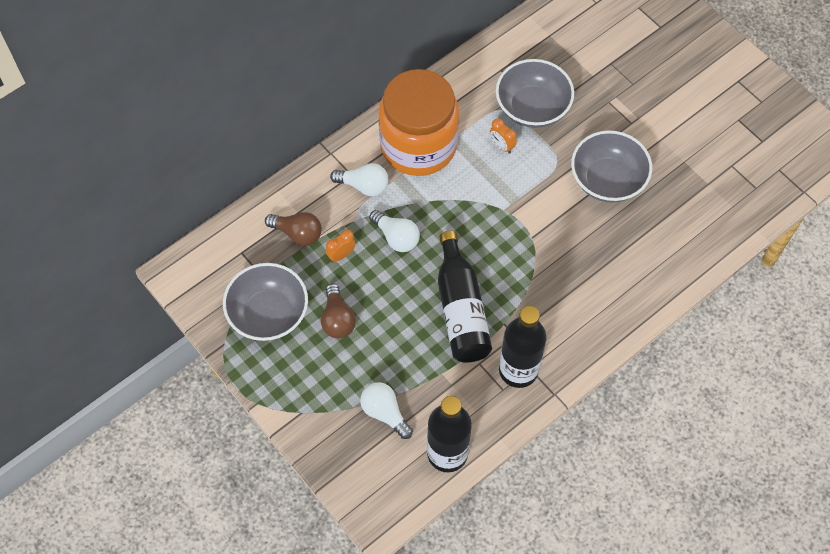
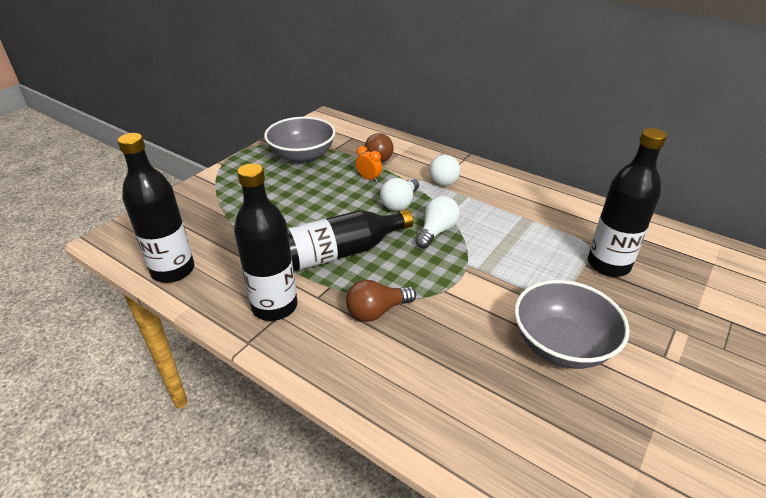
camera: 75 degrees right, 25 degrees down
brown light bulb [321,284,356,338] -> brown light bulb moved to [346,279,416,322]
white light bulb [360,382,413,439] -> white light bulb moved to [415,196,460,249]
orange jar [379,69,459,176] -> none
orange clock [490,118,517,154] -> none
grey bowl [496,59,574,128] -> black bottle [588,128,667,277]

